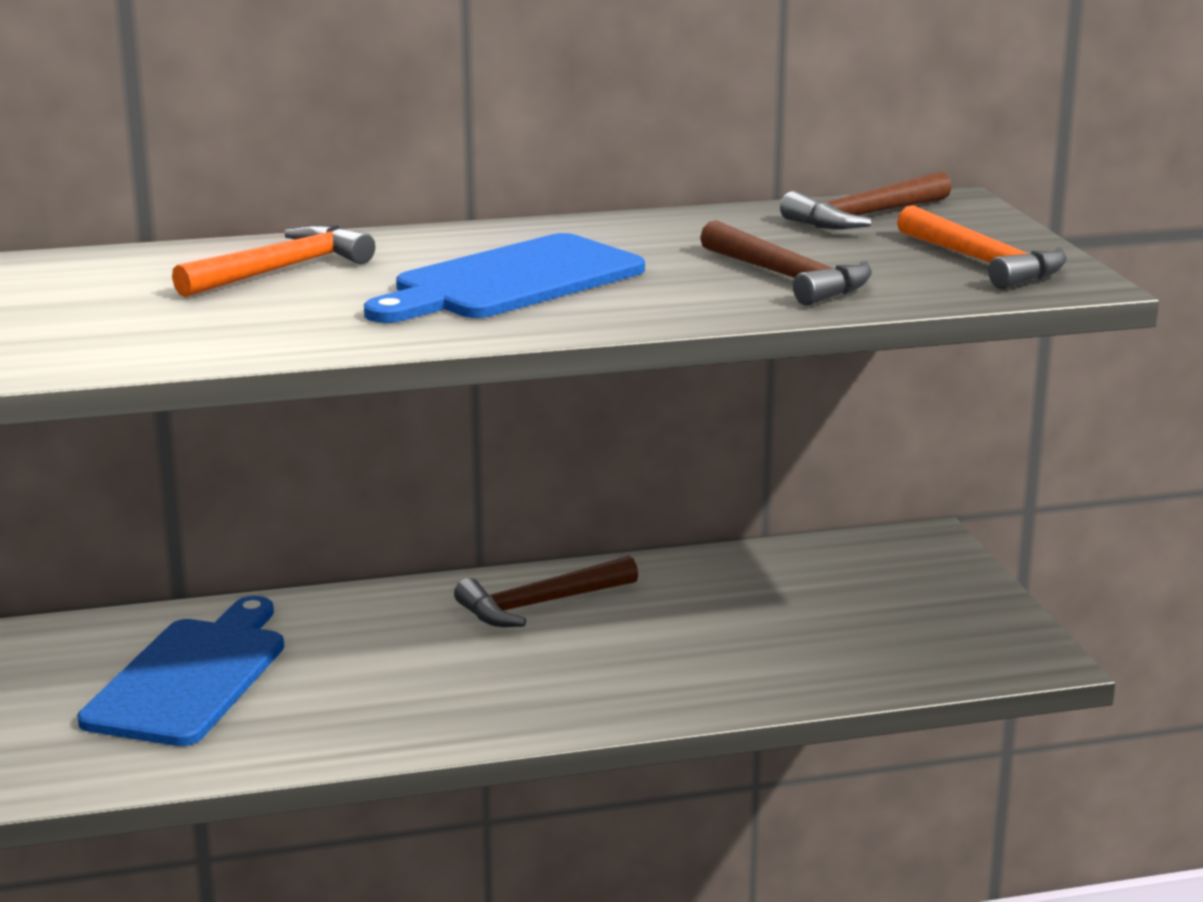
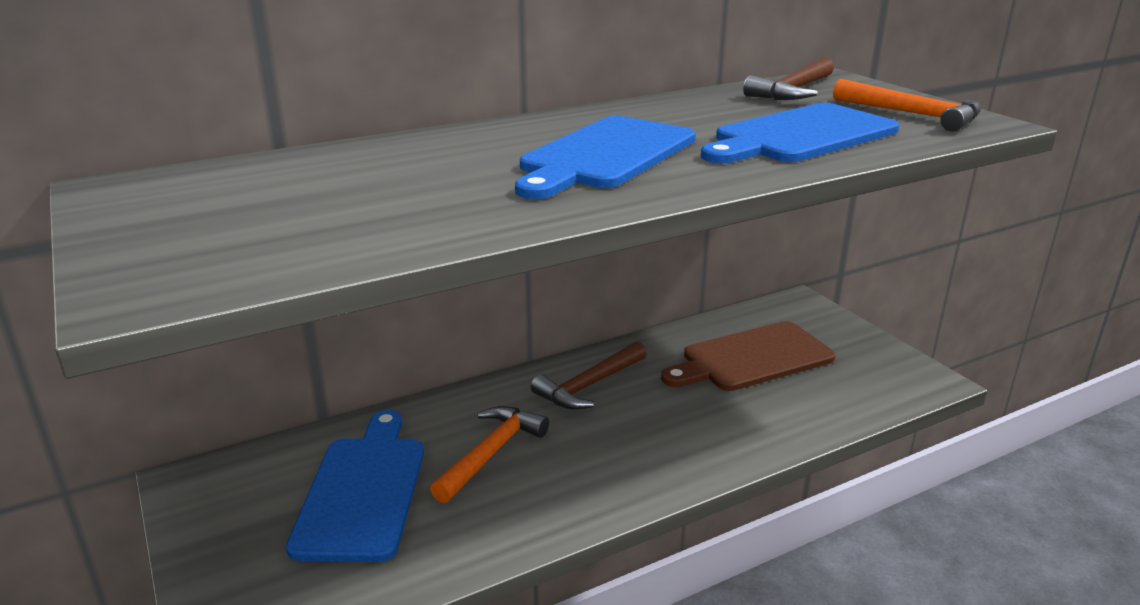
camera: 15 degrees left, 5 degrees up
orange hammer [172,225,375,297] -> orange hammer moved to [430,406,549,503]
brown hammer [700,220,872,305] -> blue cutting board [701,103,899,163]
none -> brown cutting board [661,321,835,391]

